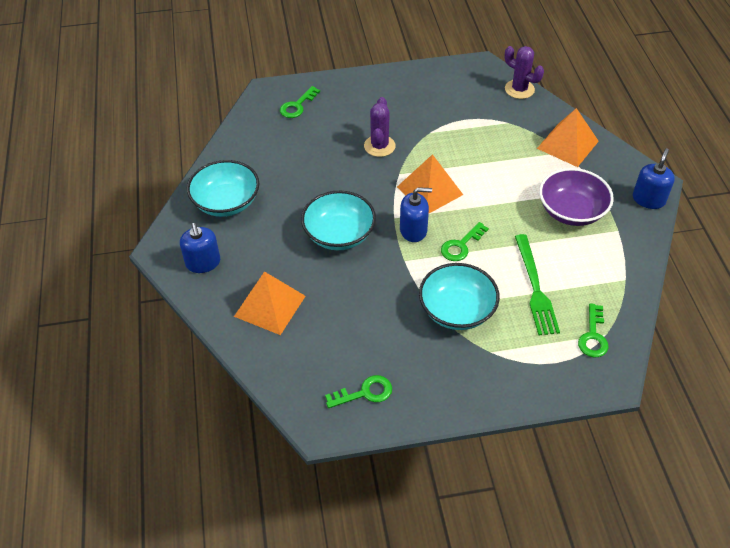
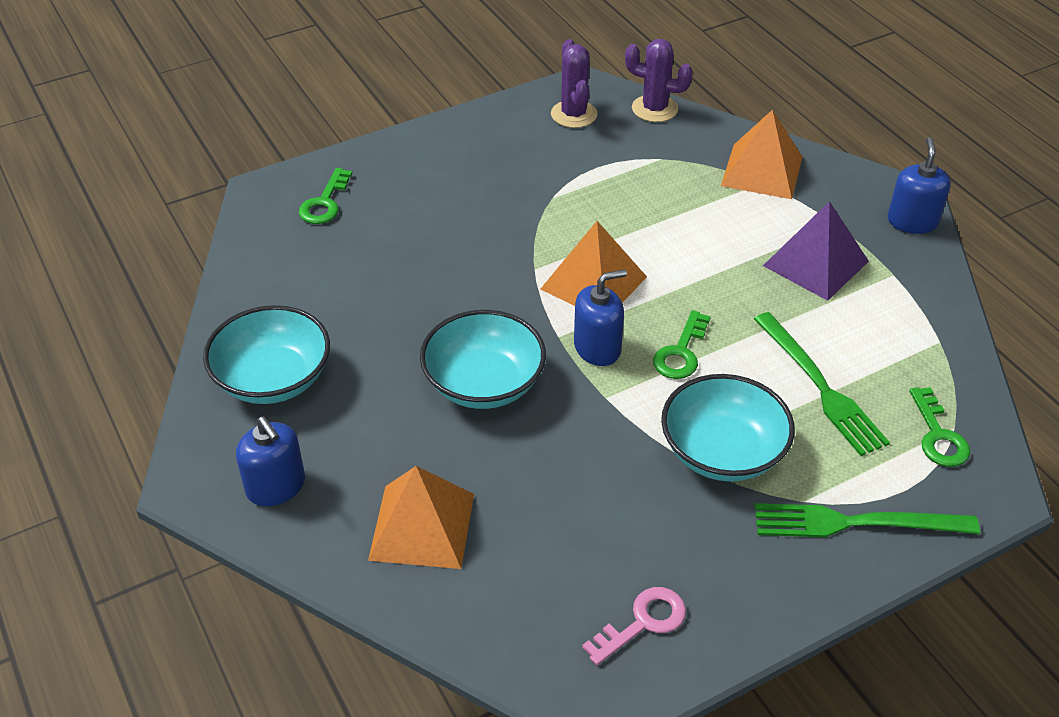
camera: 20 degrees left, 5 degrees down
green key [325,375,392,408] -> pink key [582,587,686,665]
purple cactus [364,97,396,157] -> purple cactus moved to [551,39,598,128]
purple bowl [539,168,614,226] -> purple pyramid [763,201,869,301]
none -> green fork [755,503,980,537]

